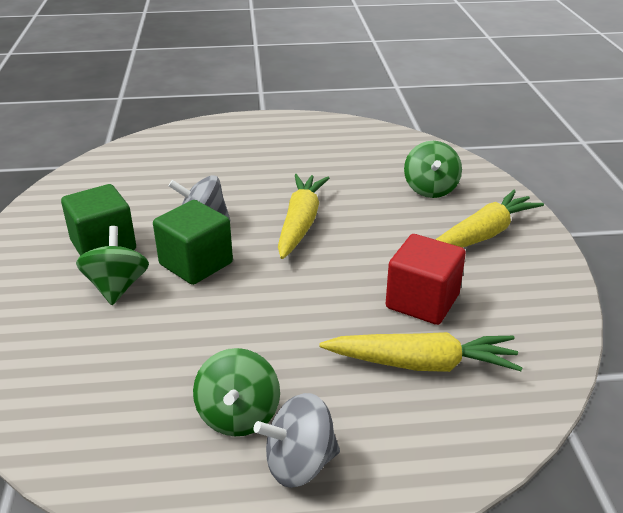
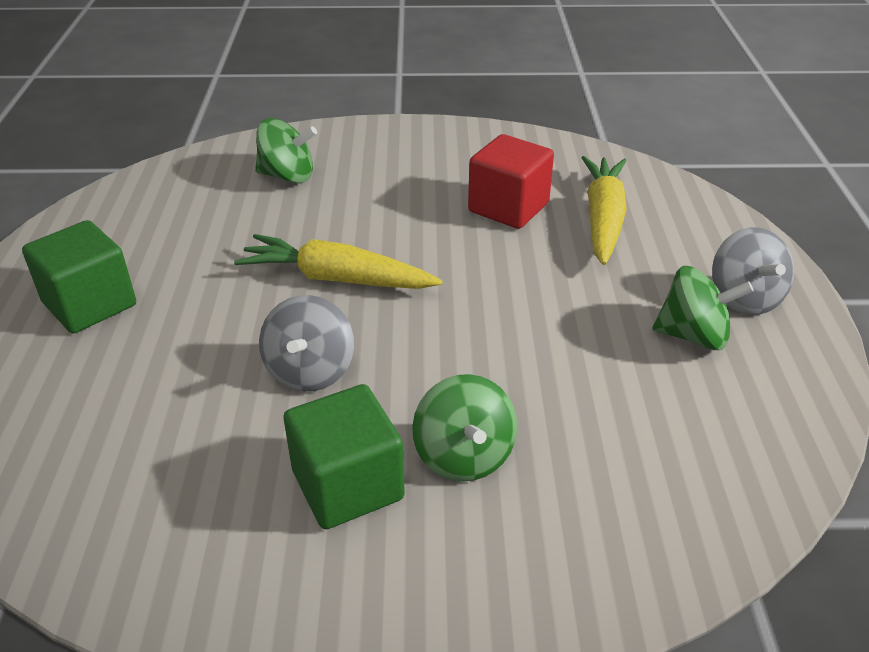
camera: 85 degrees left, 5 degrees up
green spinning top [76,226,149,305] -> green spinning top turned 105 degrees counterclockwise [412,374,517,482]
green cube [153,200,233,285] -> green cube moved to [22,220,136,333]
yellow carrot [435,190,544,248] -> none

